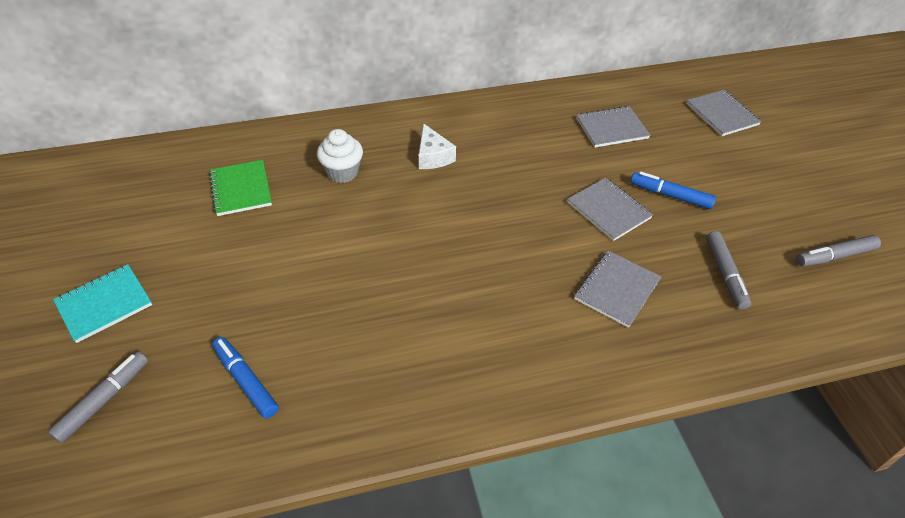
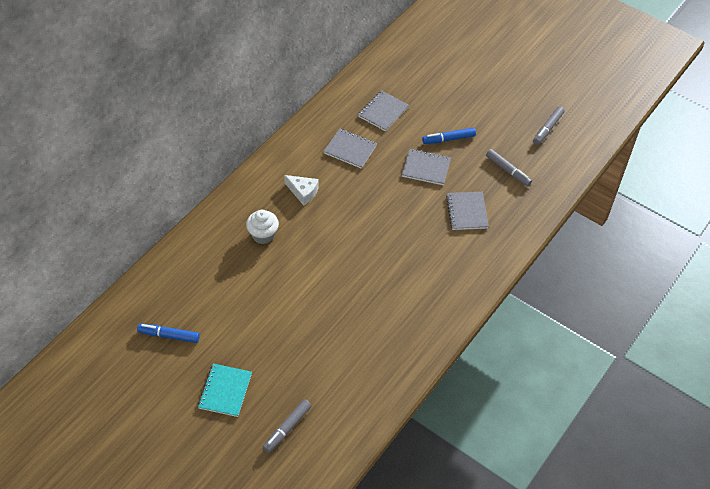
camera: 40 degrees left, 5 degrees up
grey marker [48,352,148,444] -> grey marker turned 135 degrees counterclockwise [263,399,311,453]
green notebook [209,160,272,216] -> none
blue marker [212,337,279,419] -> blue marker moved to [137,324,200,343]
grey notebook [686,90,761,136] -> grey notebook moved to [323,128,377,169]

